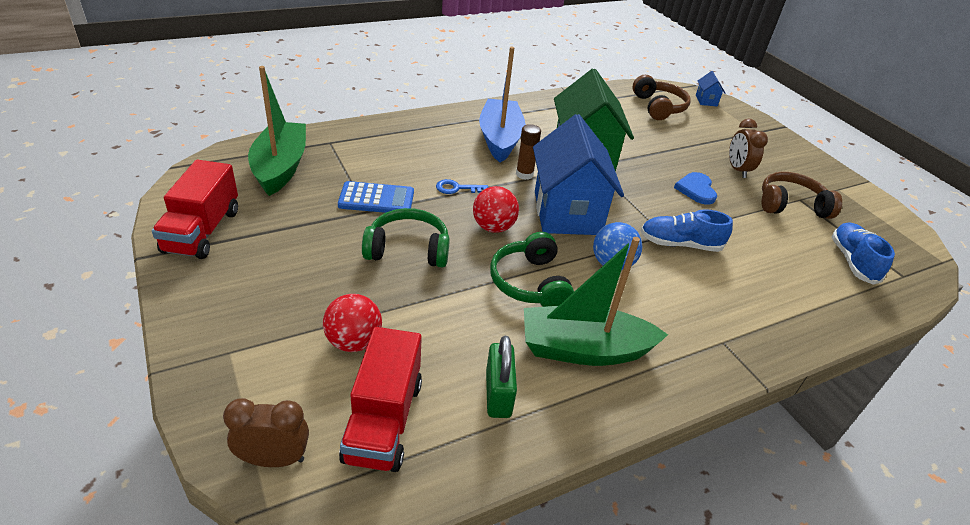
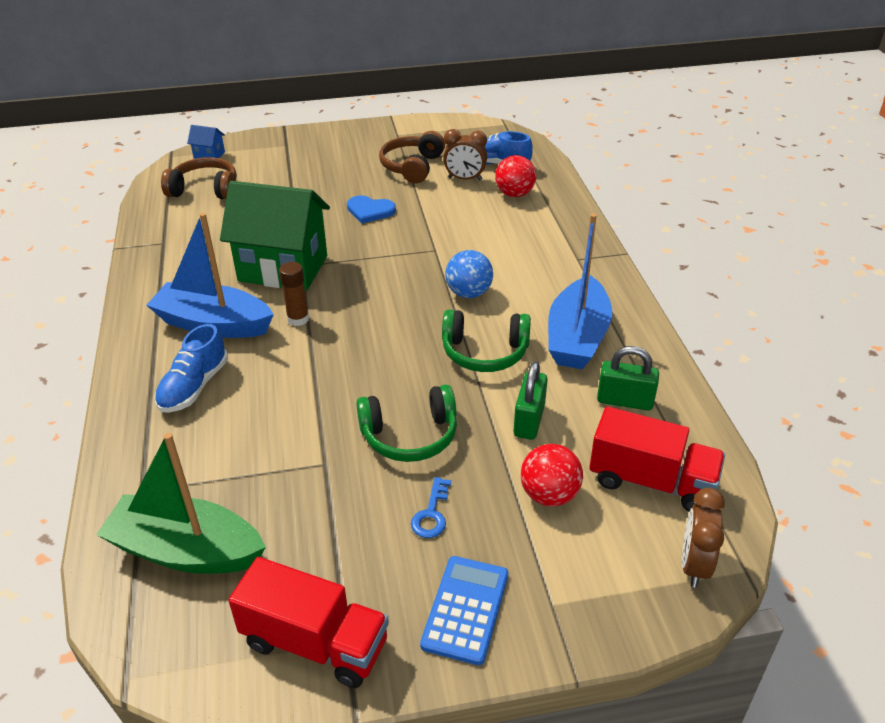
camera: 70 degrees left, 0 degrees up
blue calculator [338,181,414,213] -> blue calculator moved to [420,556,508,665]
green headphones [362,208,450,268] -> green headphones turned 120 degrees counterclockwise [356,385,457,462]
blue key [436,179,488,194] -> blue key moved to [411,477,451,538]
red ball [473,186,519,233] -> red ball moved to [495,155,536,197]
green boat [524,237,668,366] -> blue boat [548,213,612,369]
blue house [533,114,624,235] -> none
blue shoe [641,209,733,252] -> blue shoe moved to [155,324,228,412]
brown clock [729,119,768,178] -> brown clock moved to [443,129,487,180]
none -> green padlock [514,361,548,440]

